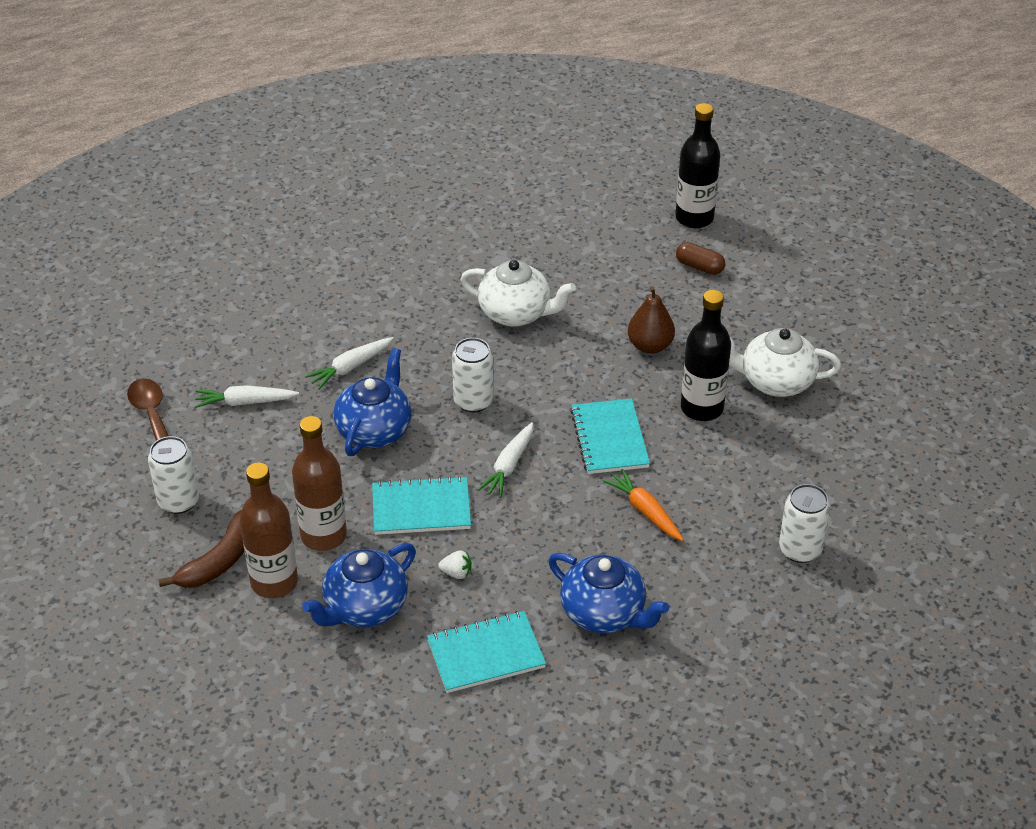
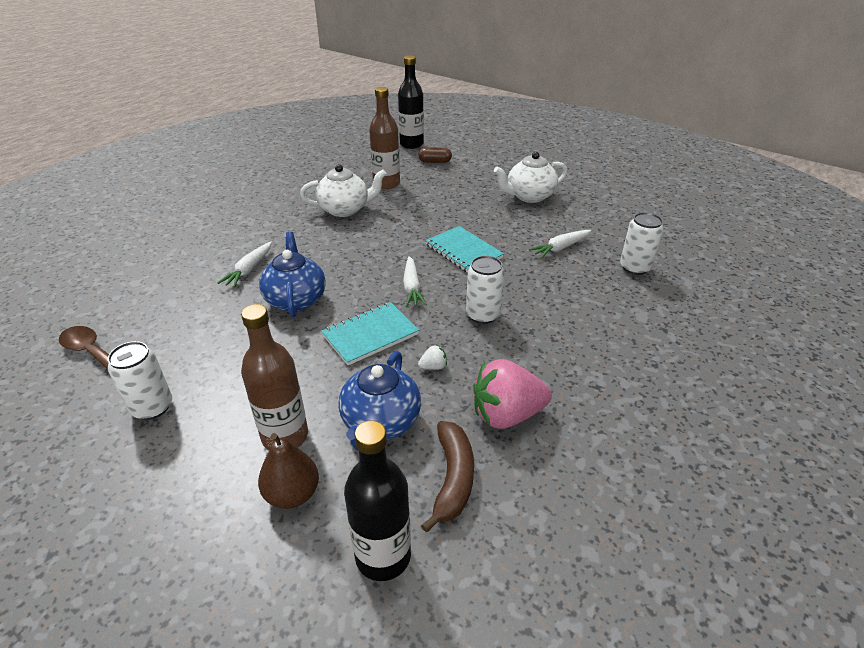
camera: 30 degrees left, 5 degrees down
brown banana [158,510,244,588] -> brown banana moved to [421,421,474,532]
white carrot [195,385,299,408] -> white carrot moved to [529,230,591,258]
brown bottle [292,416,347,551] -> brown bottle moved to [369,87,400,189]
turquoise notebook [427,611,546,693] -> pink strawberry [473,359,552,429]
white can [452,338,494,413] -> white can moved to [466,256,505,324]
blue teapot [548,553,669,634] -> none
orange carrot [603,469,684,541] -> none
brown pear [628,286,675,354] -> brown pear moved to [258,433,319,509]
black bottle [681,290,731,421] -> black bottle moved to [344,420,411,581]

